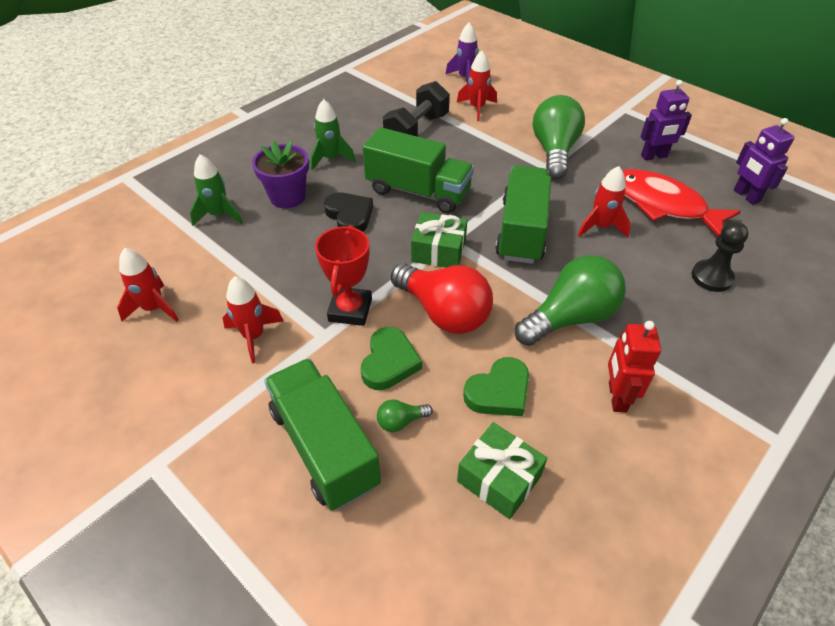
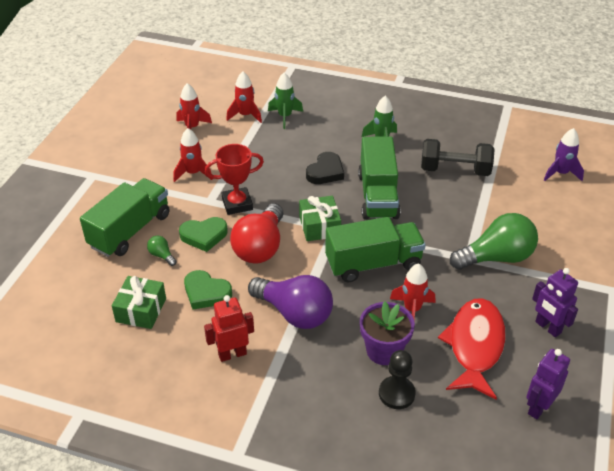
camera: 65 degrees right, 5 degrees down
purple flower pot [252,140,309,208] -> purple flower pot moved to [360,301,415,365]
red rocket [457,51,497,121] -> red rocket moved to [226,71,262,123]
green light bulb [515,255,626,346] -> purple light bulb [248,275,333,329]

